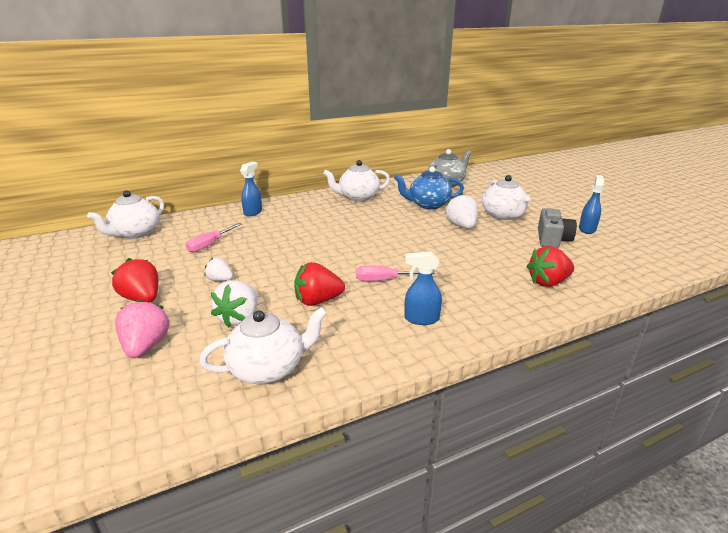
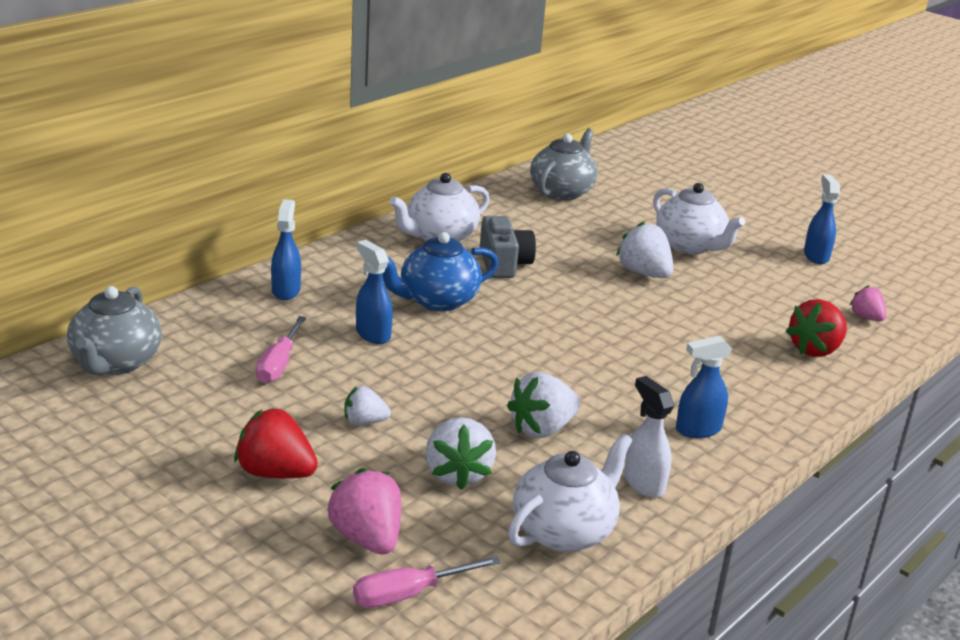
camera: 25 degrees left, 0 degrees up
white teapot [87,190,164,239] -> grey teapot [67,286,161,375]
red strawberry [294,262,345,306] -> white strawberry [507,372,580,438]
pink screwdriver [356,266,435,281] -> pink screwdriver moved to [353,556,501,608]
blue teapot [394,166,464,209] -> blue teapot moved to [383,232,499,311]
grey camera [538,208,577,248] -> grey camera moved to [480,216,536,278]
none -> blue spray bottle [356,240,393,344]
none -> white spray bottle [624,376,674,498]
none -> pink strawberry [850,285,886,321]

